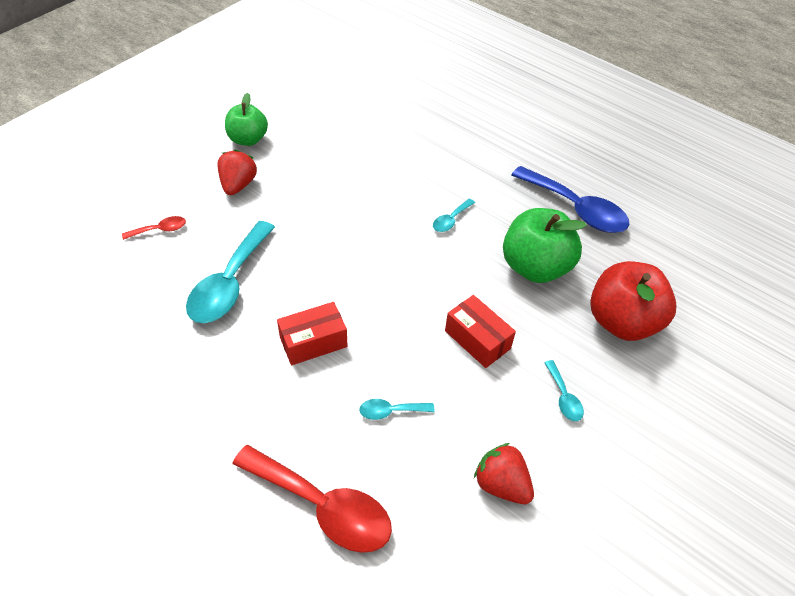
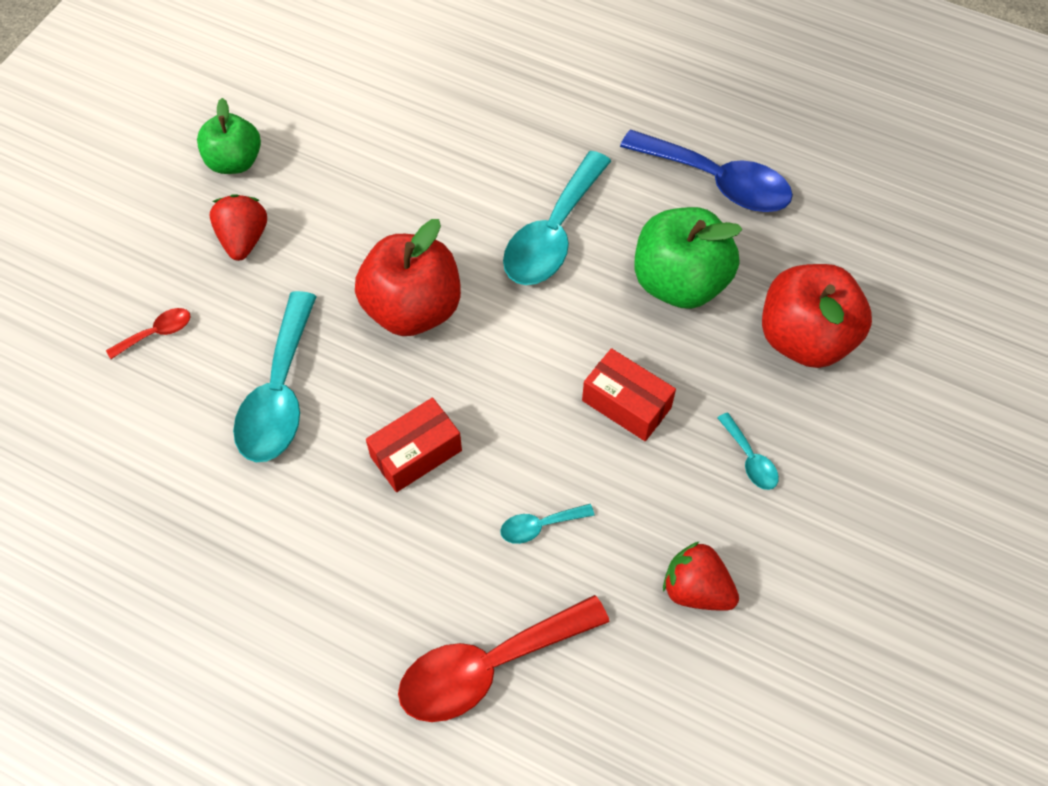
camera: 10 degrees left, 10 degrees up
red spoon [232,445,392,553] -> red spoon turned 135 degrees clockwise [398,595,610,722]
turquoise spoon [433,199,475,232] -> turquoise spoon [503,151,611,285], size x2.19
none -> red apple [355,219,461,336]

